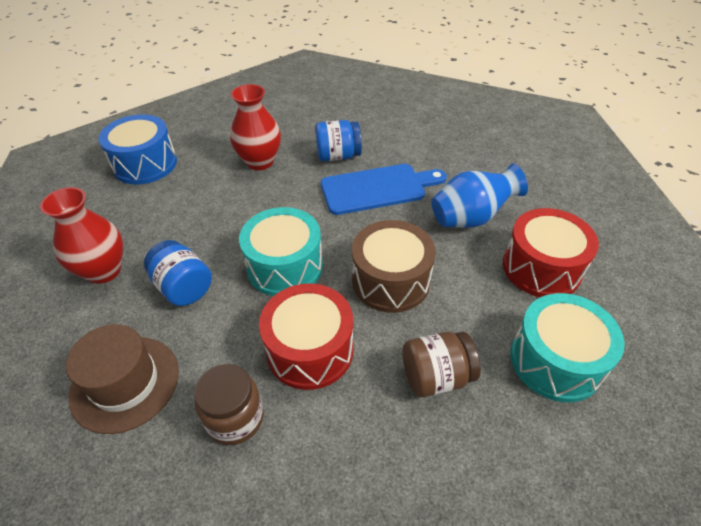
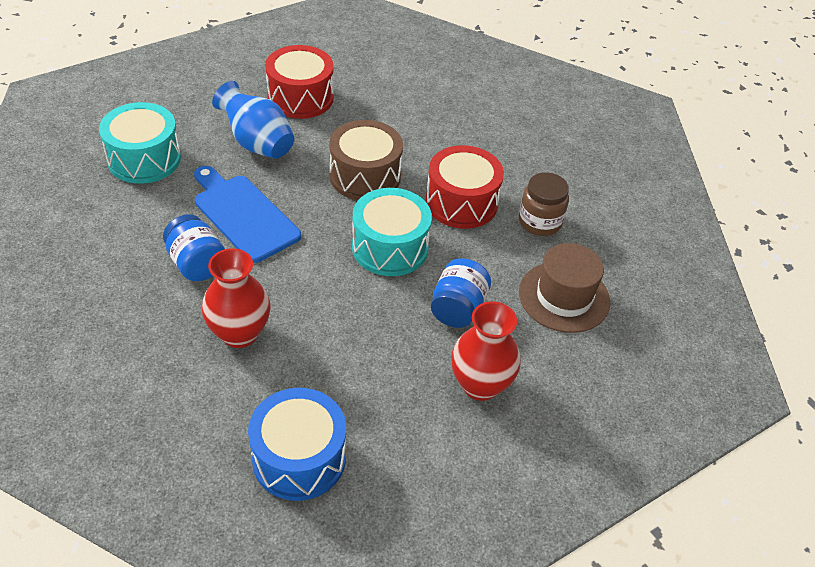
camera: 120 degrees left, 0 degrees up
brown jar [402,332,481,397] -> none
turquoise drum [511,293,625,402] -> turquoise drum moved to [99,102,181,184]

